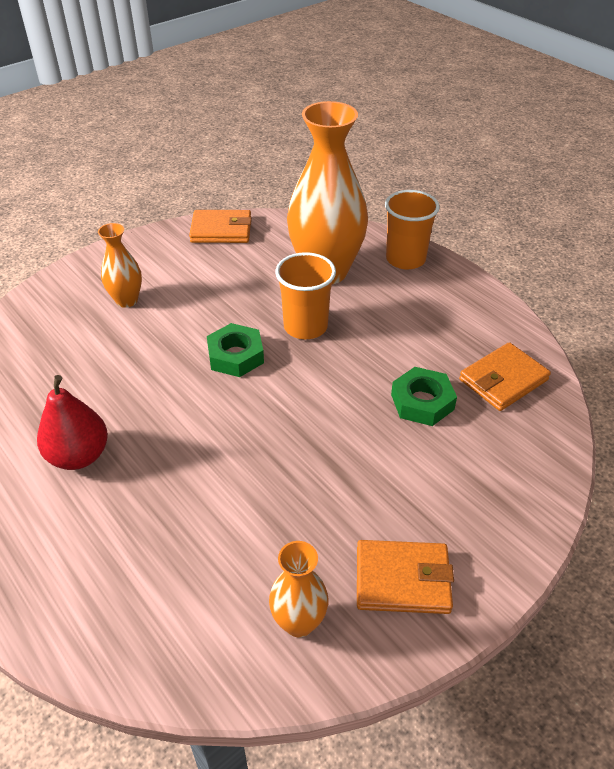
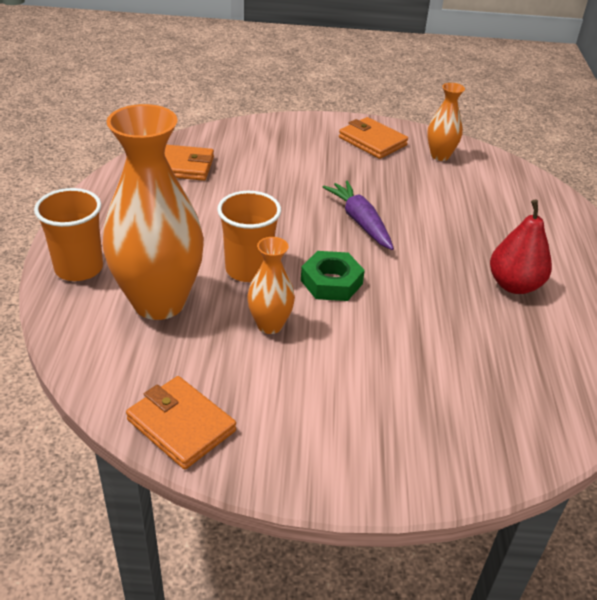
camera: 140 degrees left, 5 degrees down
orange vase [98,223,142,308] -> orange vase moved to [247,237,295,334]
green nut [391,367,457,426] -> none
none -> purple carrot [323,180,394,250]

